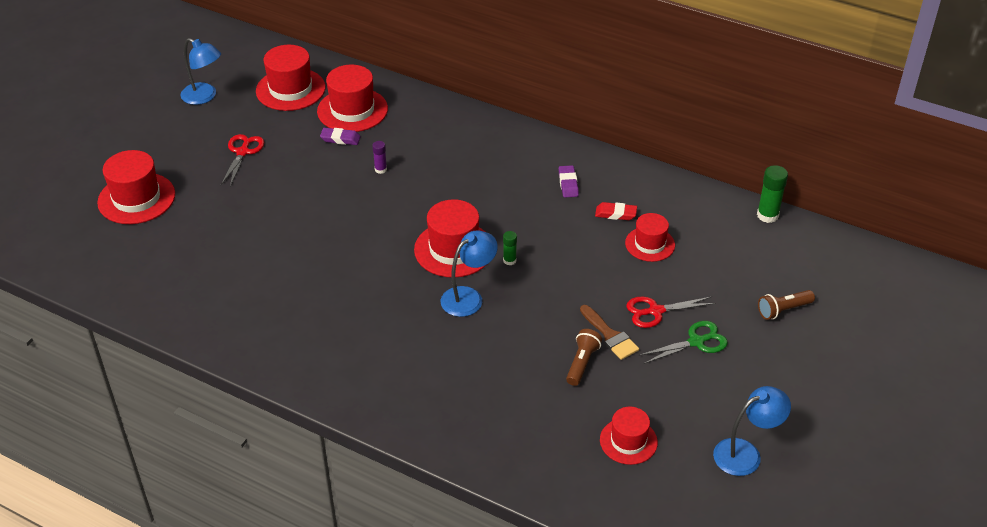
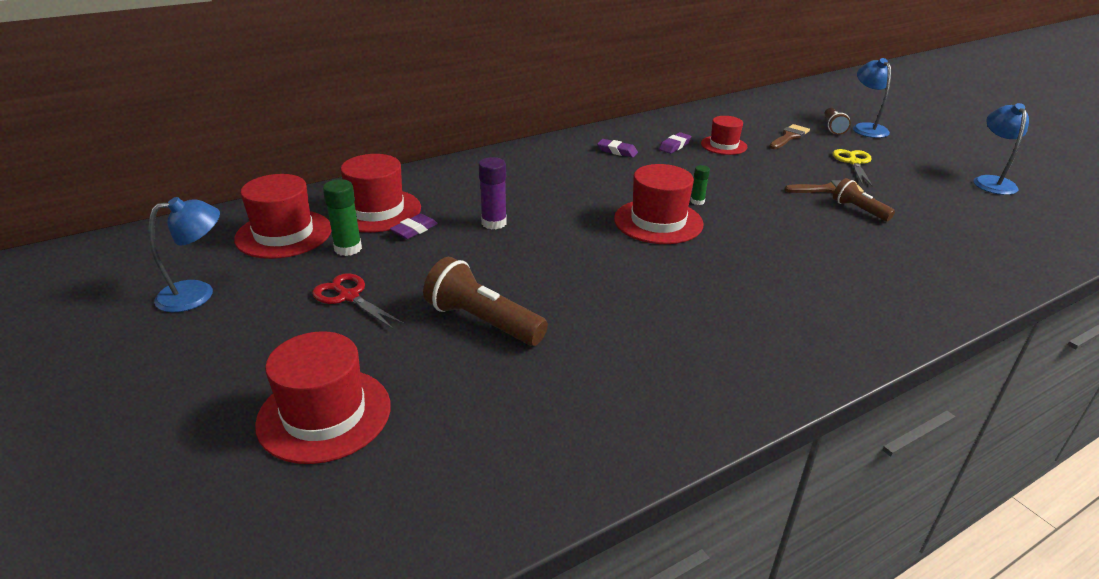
camera: 60 degrees left, 10 degrees down
purple glue stick [372,141,387,174] -> purple glue stick [479,157,507,230], size x1.69
blue lamp [441,230,498,317] -> blue lamp moved to [853,58,891,138]
red eraser [595,202,637,220] -> purple eraser [659,132,691,154]
red hat [600,407,658,465] -> none
red scissors [626,296,716,328] -> none
green scissors [639,321,728,364] -> yellow scissors [833,149,872,186]
green glue stick [757,165,788,223] -> green glue stick moved to [323,179,362,256]
none -> brown flashlight [423,257,548,346]
none -> brown brush [769,124,810,149]

